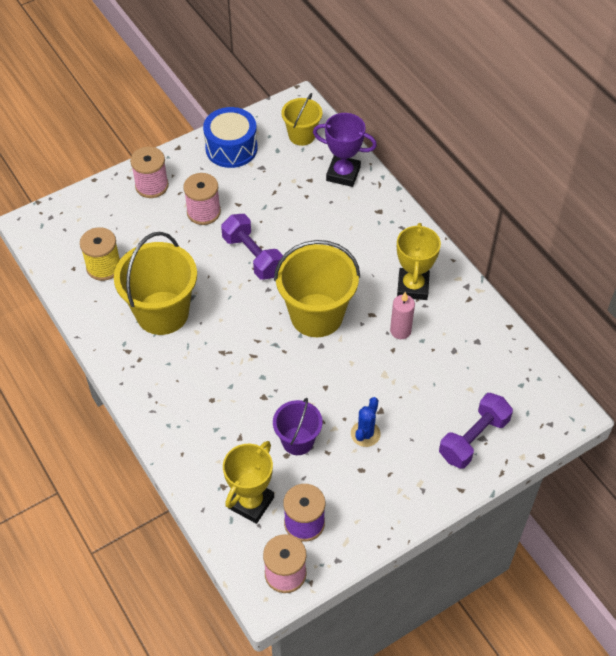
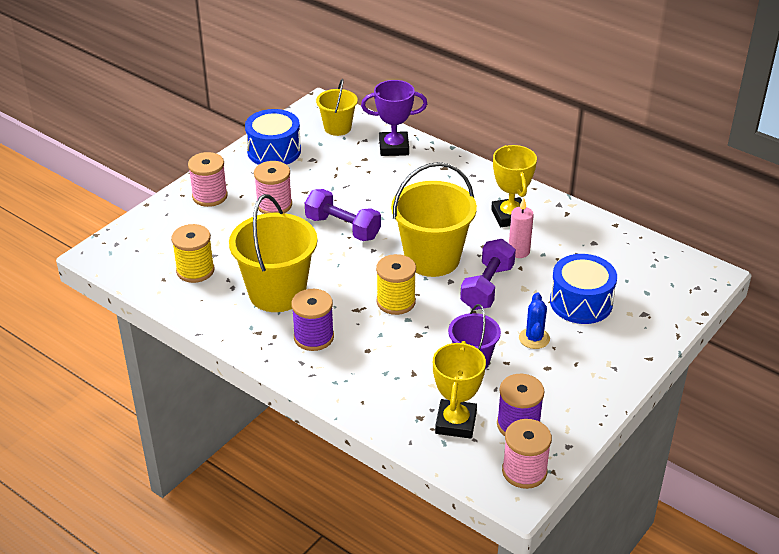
camera: 20 degrees left, 15 degrees down
purple dumbbell [439,393,513,469] -> purple dumbbell moved to [460,239,516,310]
none -> purple spool [291,289,334,351]
none -> yellow spool [376,254,416,315]
none -> blue drum [550,254,617,324]

